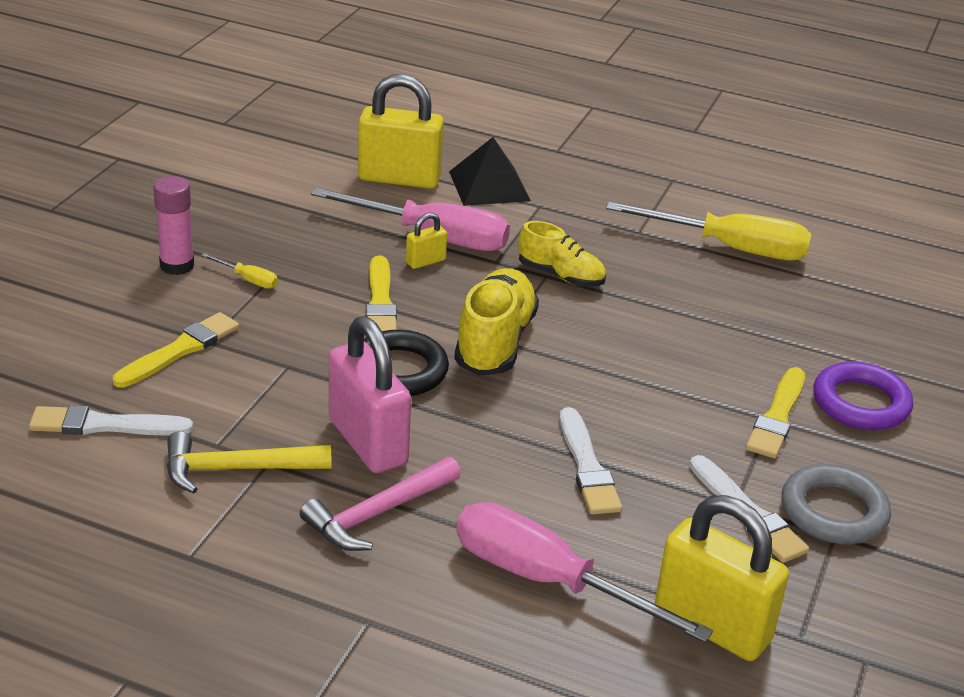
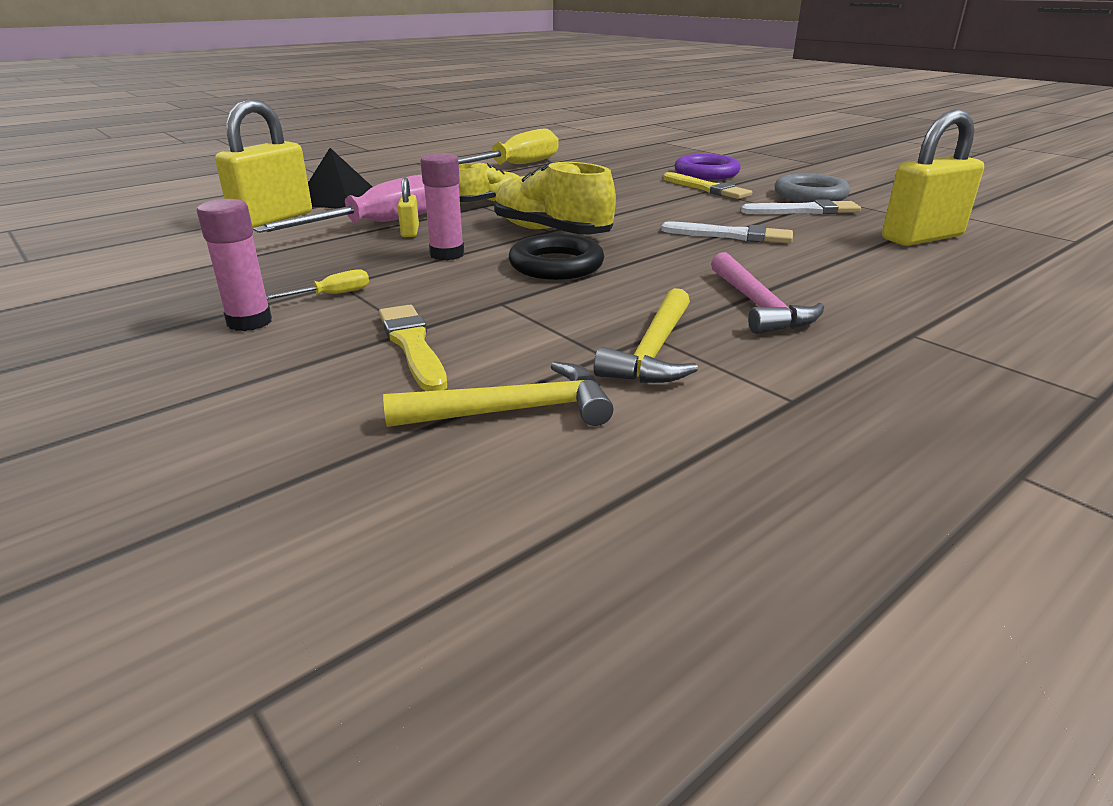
camera: 60 degrees left, 5 degrees down
white brush [29,405,193,435] -> yellow hammer [383,362,614,427]
pink padlock [329,316,411,473] -> none
yellow brush [366,256,397,331] -> pink glue stick [421,153,464,260]
pink screwdriver [456,502,713,643] -> none

